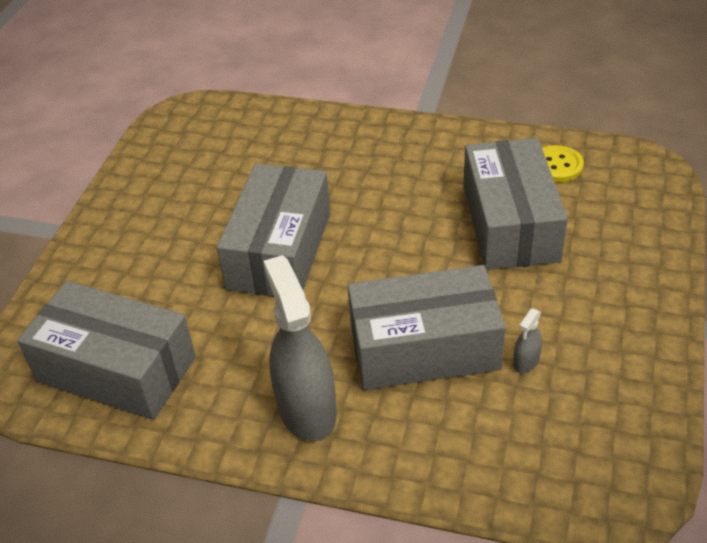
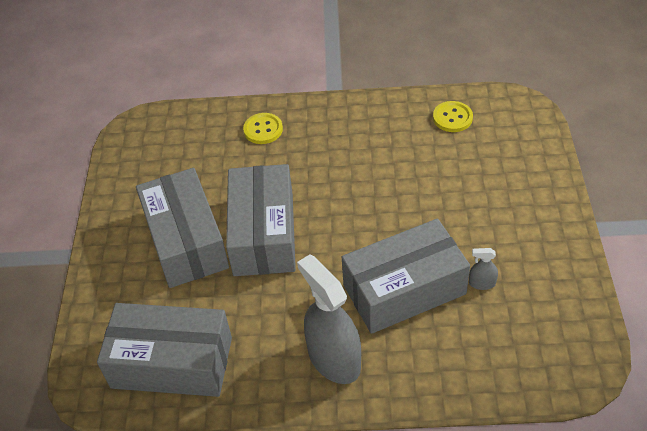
camera: 15 degrees left, 5 degrees up
grey box [463,138,568,270] -> grey box moved to [136,168,229,288]
grey spray bottle [513,309,542,373] -> grey spray bottle turned 75 degrees clockwise [469,248,498,290]
none -> yellow button [243,113,283,144]

